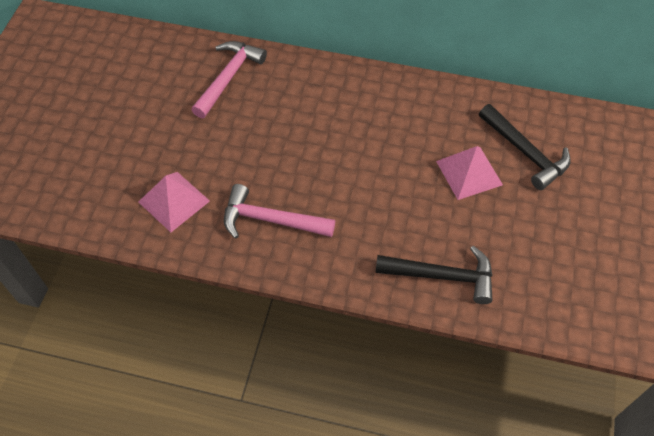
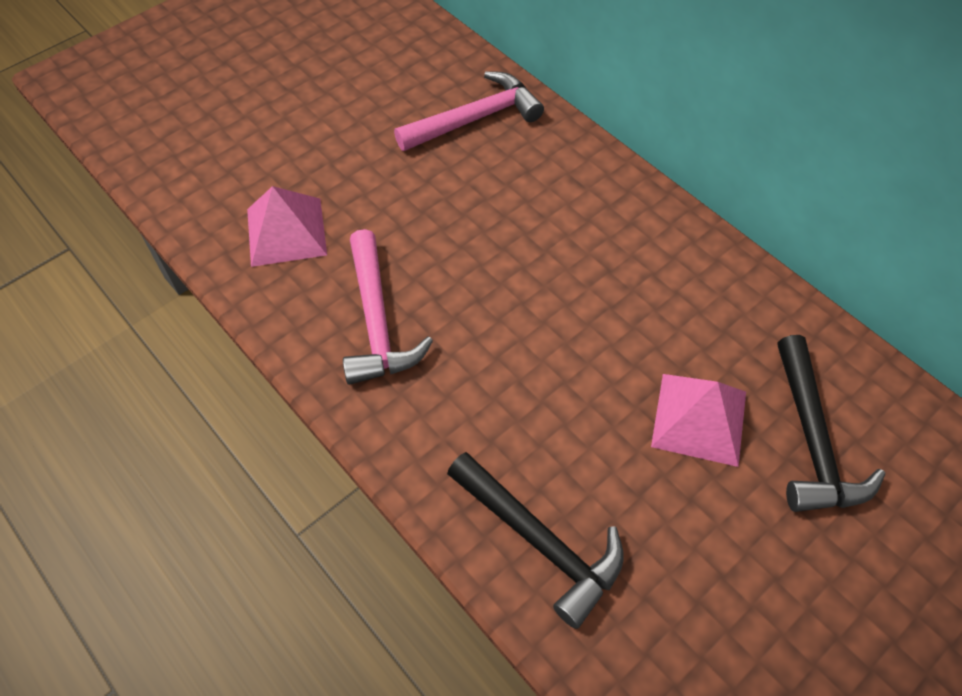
camera: 35 degrees right, 0 degrees up
pink hammer [224,184,335,239] -> pink hammer turned 150 degrees counterclockwise [343,229,433,385]

